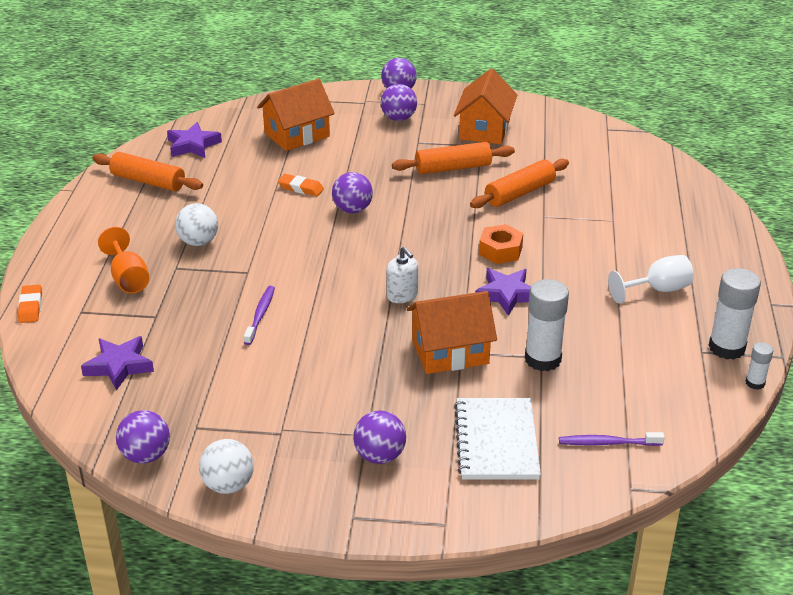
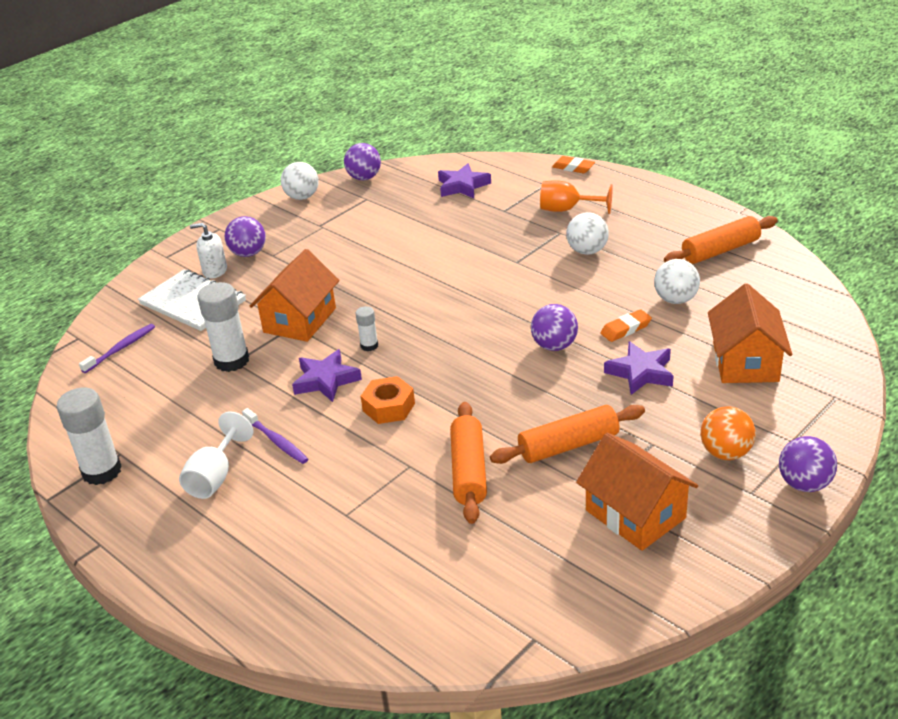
camera: 130 degrees right, 0 degrees up
purple star [167,122,222,158] -> purple star moved to [604,341,673,395]
purple toothbrush [244,286,275,345] -> purple toothbrush moved to [242,408,308,464]
purple ball [381,84,417,121] -> orange ball [700,406,756,460]
white soap dispenser [386,246,418,303] -> white soap dispenser moved to [190,223,227,279]
orange rolling pin [392,142,515,174] -> orange rolling pin turned 45 degrees clockwise [490,405,645,464]
white glue stick [746,342,773,390] -> white glue stick moved to [356,306,378,351]
none -> white ball [654,259,700,304]

